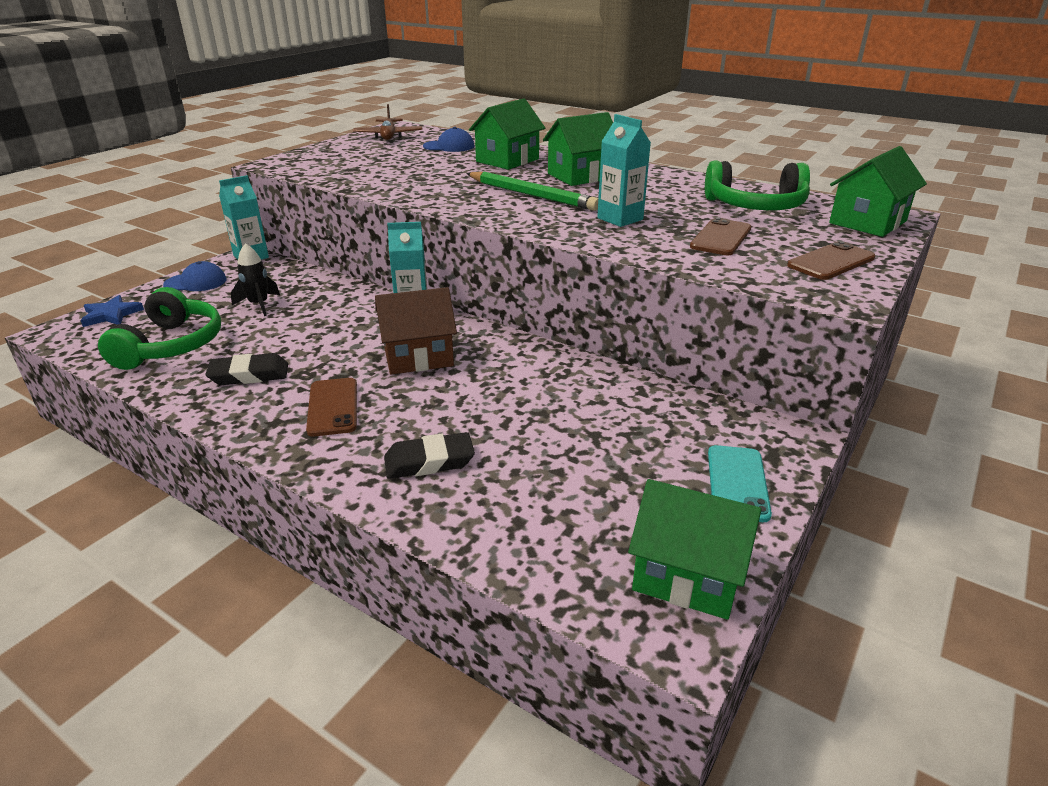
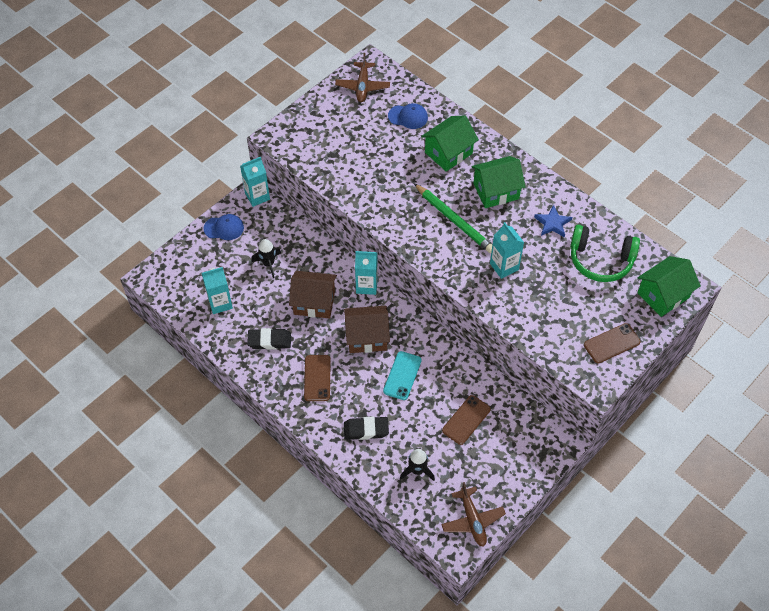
camera: 10 degrees right, 25 degrees up
blue star [81,295,144,327] -> blue star moved to [534,205,572,238]
green headphones [98,287,221,370] -> turquoise carton [202,267,233,314]
green house [628,479,761,620] -> brown plane [441,482,506,547]
brown phone [690,217,751,255] -> brown phone moved to [442,395,491,445]
turquoise phone [708,445,772,522] -> turquoise phone moved to [383,351,422,400]
none -> brown house [289,271,337,318]
none -> black rocket [400,449,435,481]

